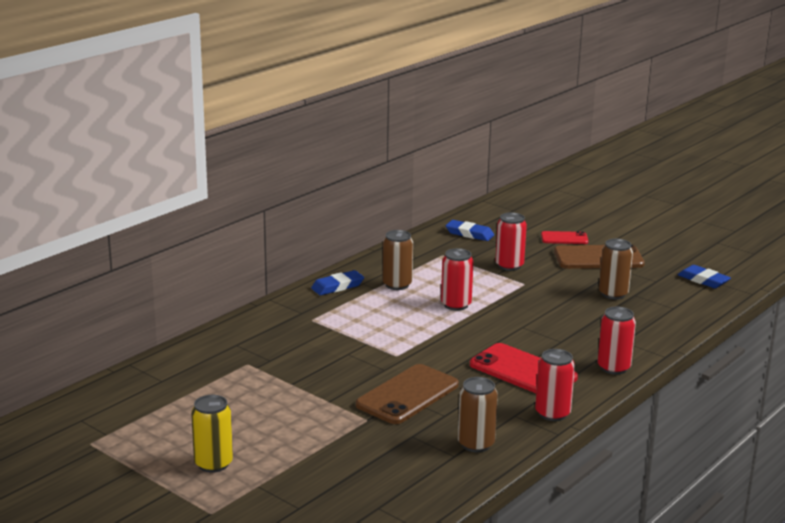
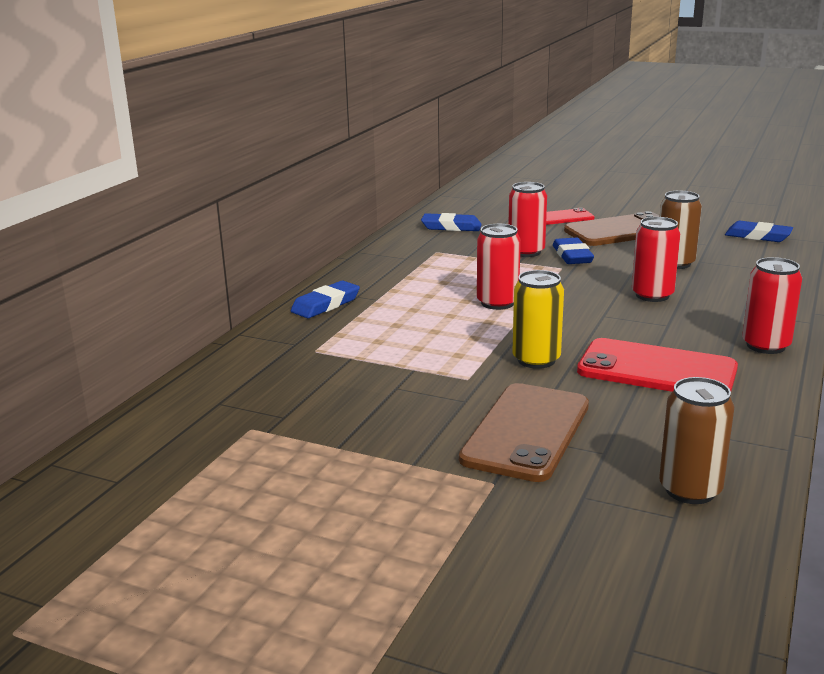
camera: 15 degrees left, 0 degrees up
yellow can [191,395,233,473] -> yellow can moved to [512,270,564,369]
brown can [382,230,413,290] -> none
red can [535,349,575,421] -> red can moved to [632,217,680,302]
none -> blue eraser [553,237,594,264]

